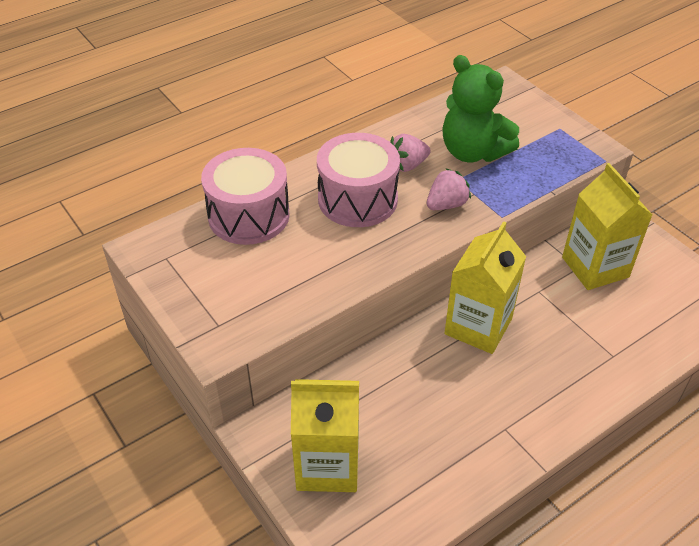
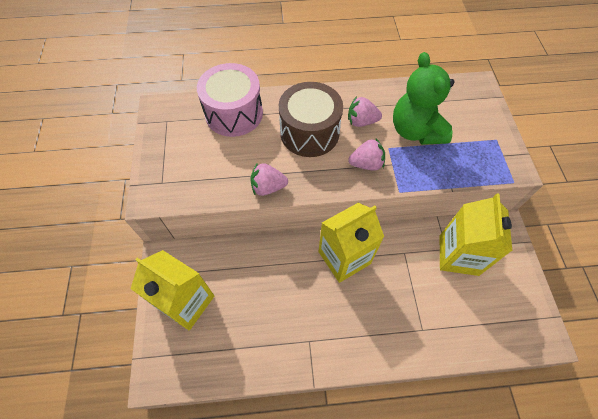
camera: 30 degrees right, 15 degrees up
pink drum [317,133,400,227] -> brown drum [279,82,343,157]
none -> pink strawberry [250,163,288,196]

